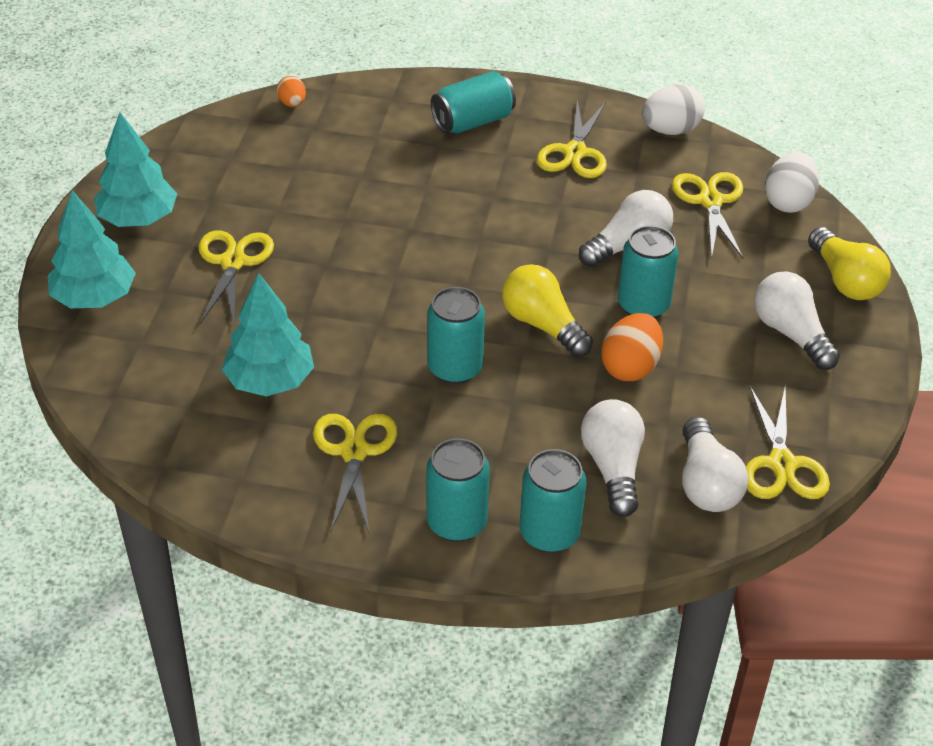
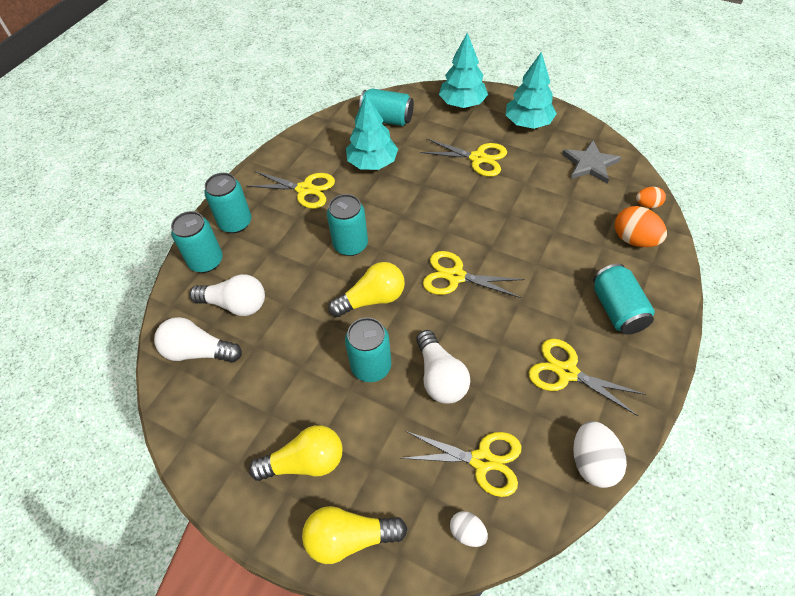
camera: 110 degrees right, 10 degrees up
orange egg [601,313,663,381] -> orange egg moved to [615,206,667,247]
yellow scissors [746,386,830,499] -> yellow scissors moved to [423,251,525,298]
white light bulb [754,272,840,370] -> yellow light bulb [249,425,343,481]
white egg [765,152,819,213] -> white egg [450,511,488,547], size x0.59
none -> turquoise can [359,88,414,126]
none -> grey star [562,140,621,183]

